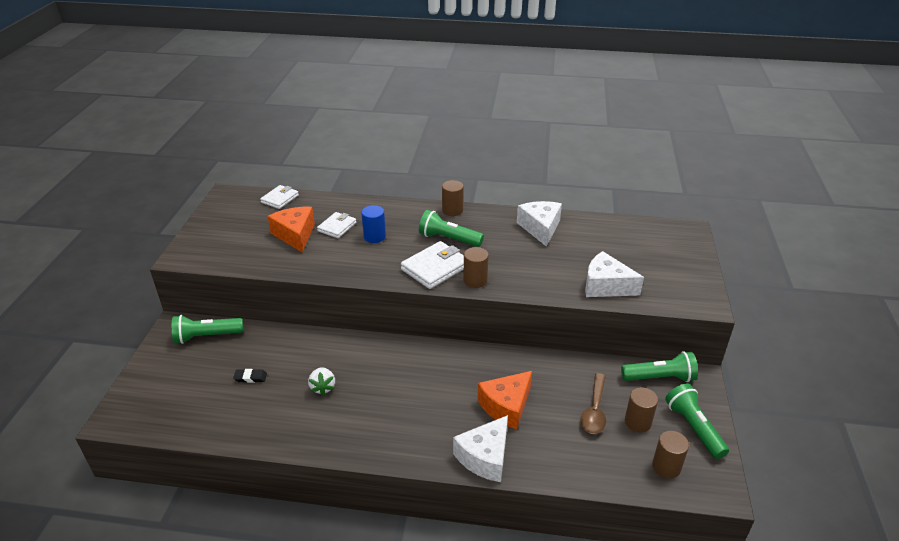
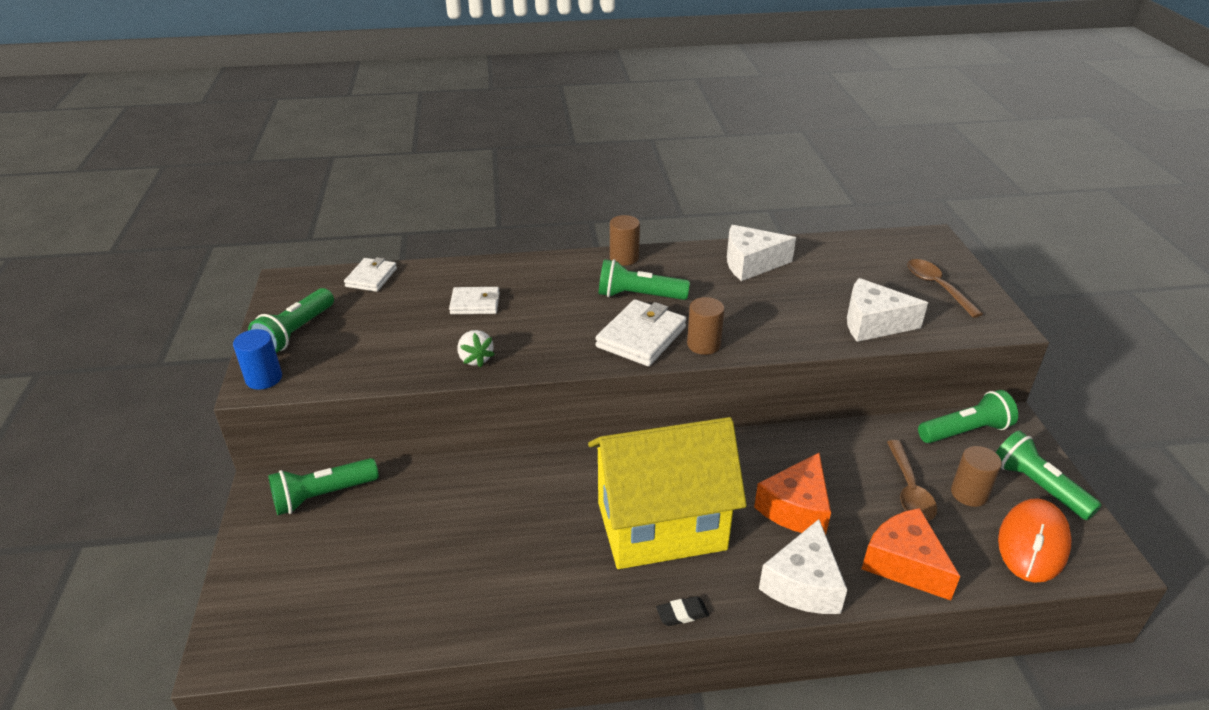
camera: 15 degrees left, 0 degrees up
black eraser [233,369,267,383] -> black eraser moved to [656,596,709,626]
orange cheese [267,207,315,252] -> orange cheese moved to [862,508,961,601]
white strawberry [308,367,335,396] -> white strawberry moved to [457,330,495,367]
white wallet [317,212,356,238] -> white wallet turned 75 degrees clockwise [449,287,500,314]
blue cylinder [361,205,386,243] -> blue cylinder moved to [233,329,282,390]
white cheese [517,201,562,247] -> white cheese turned 75 degrees counterclockwise [727,225,796,281]
brown cylinder [652,431,689,478] -> orange mouse [998,498,1072,583]
none -> green flashlight [248,288,334,353]
none -> yellow house [588,417,747,569]
none -> brown spoon [907,259,983,318]

